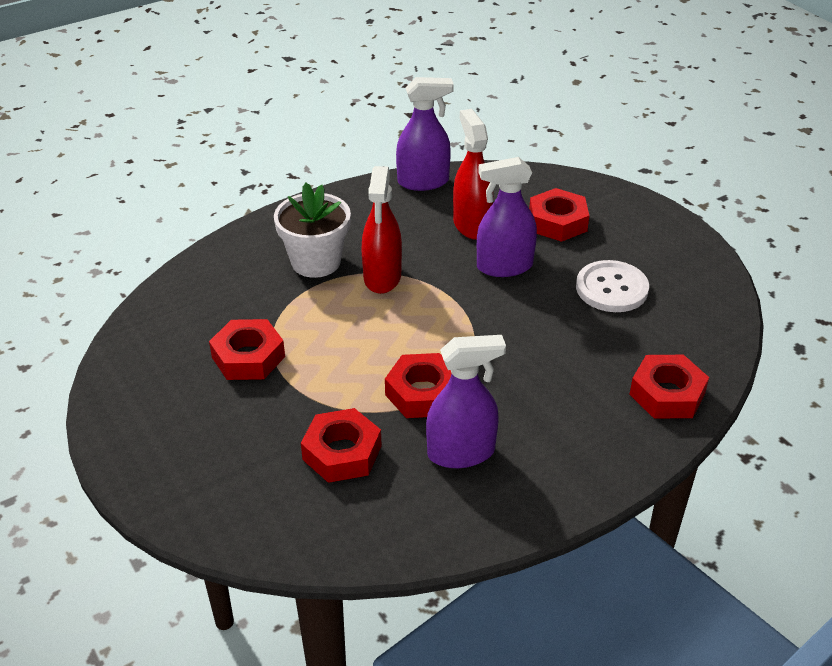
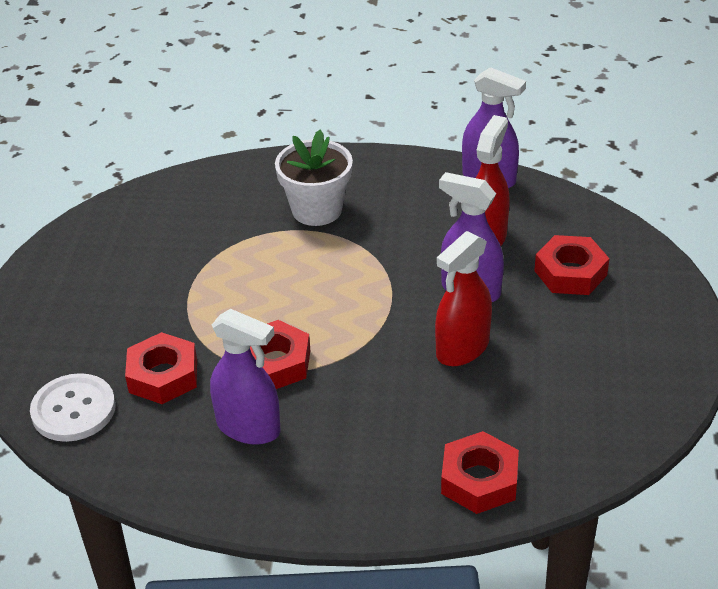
camera: 40 degrees right, 0 degrees up
red nut [209,319,285,380] -> none
red spray bottle [361,166,402,294] -> red spray bottle moved to [435,231,492,366]
white button [576,260,649,312] -> white button moved to [30,373,116,442]

